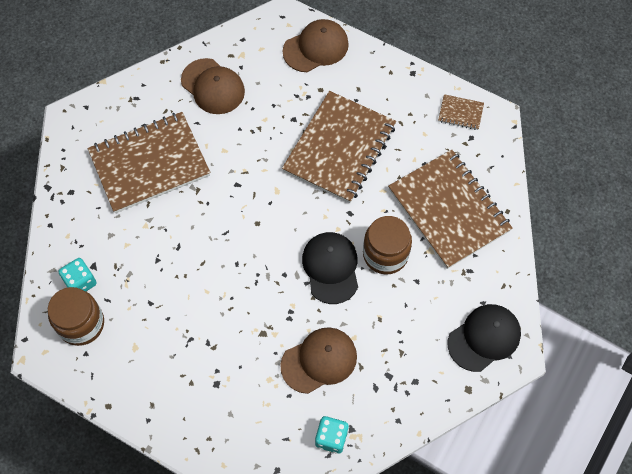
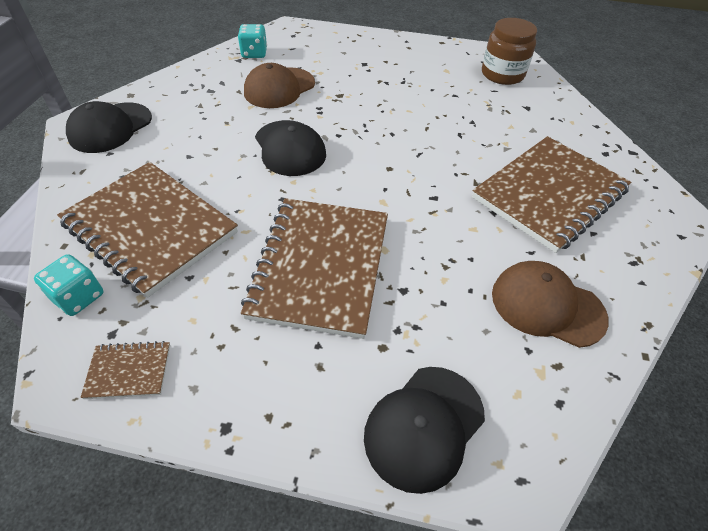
camera: 160 degrees right, 15 degrees down
turquoise dice [59,258,97,291] -> turquoise dice moved to [34,254,103,316]
brown cap [283,19,349,72] -> black cap [364,367,485,494]
brown jar [363,216,412,274] -> none

